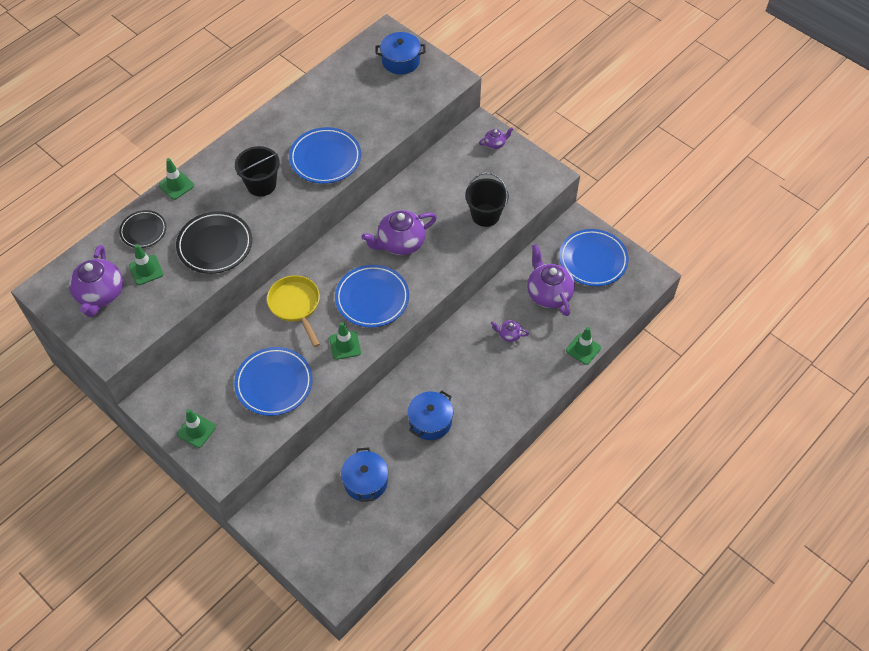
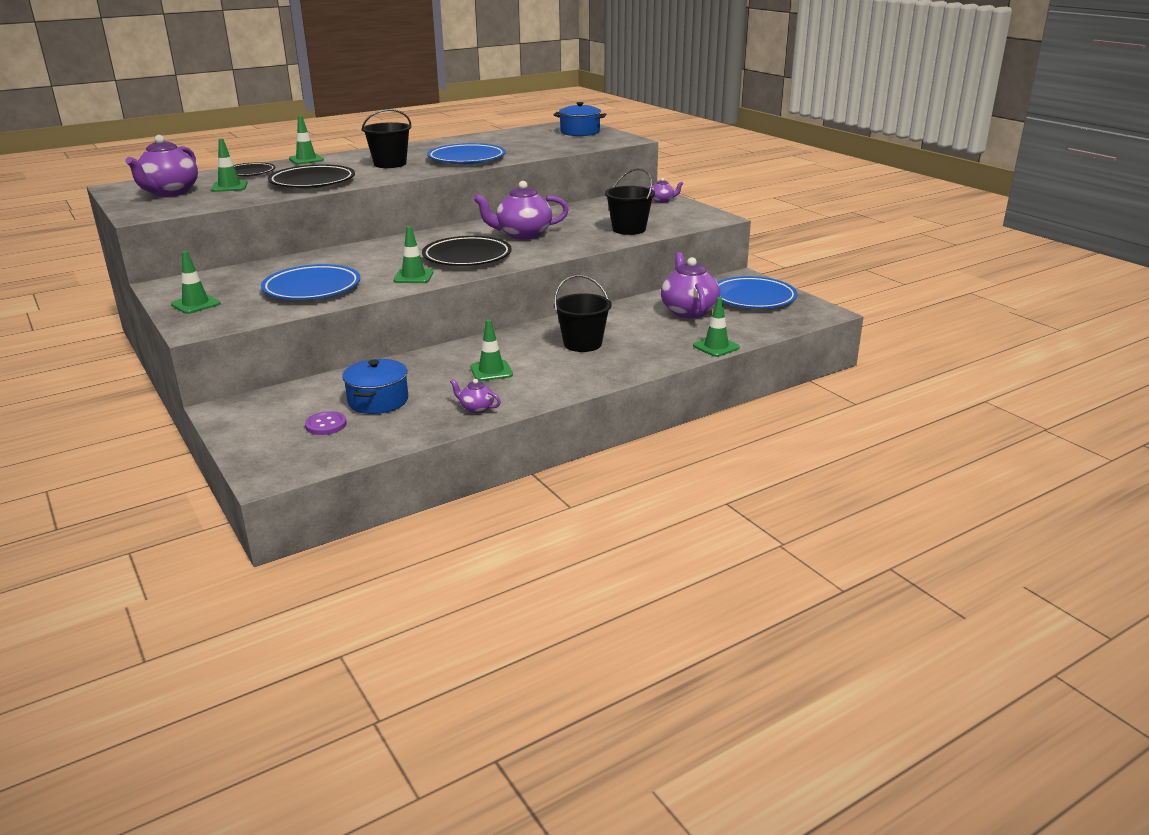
camera: 15 degrees right, 30 degrees down
yellow pan [267,275,320,347] -> none
blue plate [335,265,409,328] -> black plate [422,236,512,266]
blue pot [408,391,453,440] -> green traffic cone [471,319,513,381]
purple teapot [491,320,529,342] -> purple teapot moved to [450,379,501,413]
none -> purple button [305,411,347,435]
none -> black bucket [554,275,611,352]

